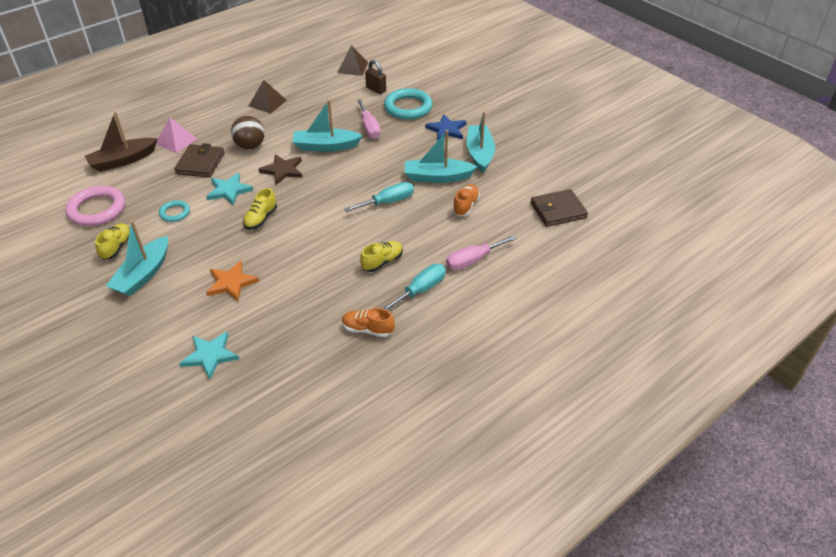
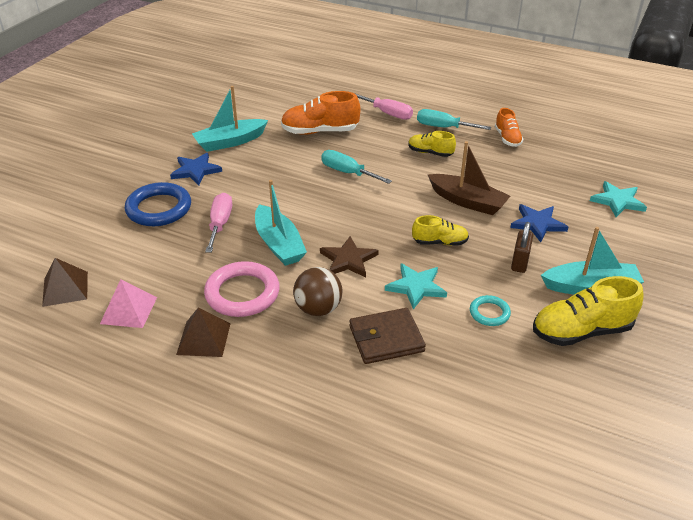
camera: 115 degrees left, 5 degrees down
pink ring [65,186,125,226] -> pink ring moved to [204,261,280,317]
brown boat [85,111,158,172] -> brown boat moved to [428,141,510,215]
yellow shoe [95,223,130,260] -> yellow shoe [533,276,644,346], size x1.69
pink pyramid [156,118,197,153] -> pink pyramid moved to [100,279,157,328]
orange star [206,261,259,301] -> blue star [510,204,568,242]
pink screwdriver [357,99,381,139] -> pink screwdriver turned 45 degrees counterclockwise [205,193,232,253]
brown padlock [365,60,386,94] -> brown padlock moved to [511,222,533,273]
turquoise ring [384,88,433,120] -> blue ring [124,182,191,226]
turquoise boat [405,130,477,183] -> none
orange shoe [452,184,480,216] -> orange shoe [281,91,361,135], size x1.69
brown wallet [531,189,588,227] -> none

